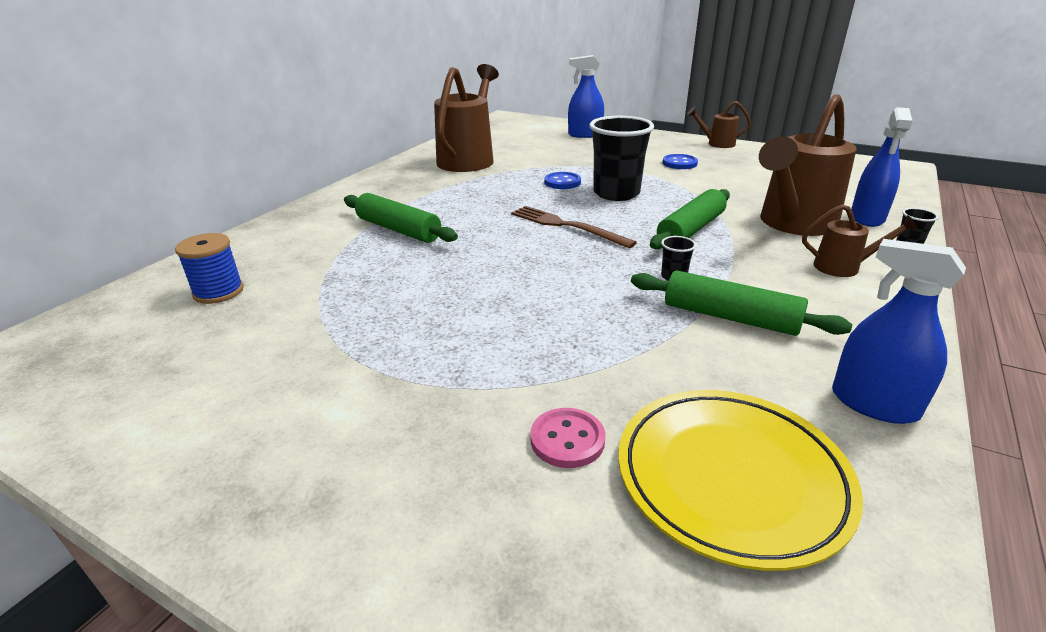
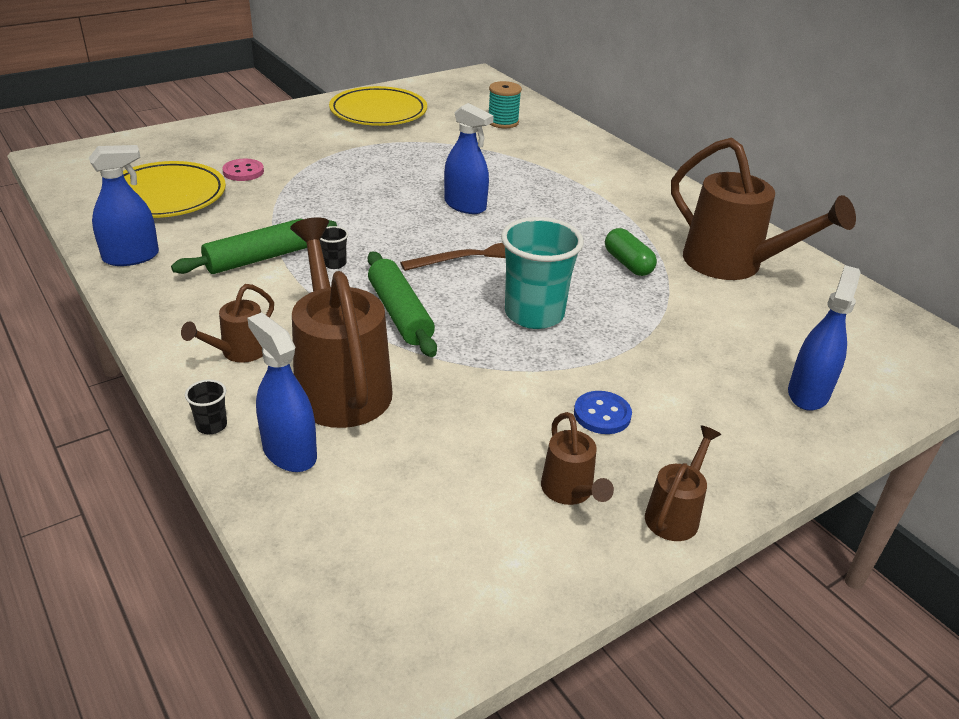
camera: 115 degrees right, 5 degrees up
blue spool [175,233,244,304] -> turquoise spool [489,81,522,128]
green rolling pin [344,193,458,243] -> none
blue button [544,172,581,189] -> none
black cup [589,116,654,201] -> turquoise cup [501,217,584,329]
none -> yellow plate [329,86,427,126]
none -> blue spray bottle [444,103,494,214]
none -> brown watering can [541,412,614,505]
none -> green capsule [605,228,657,276]

